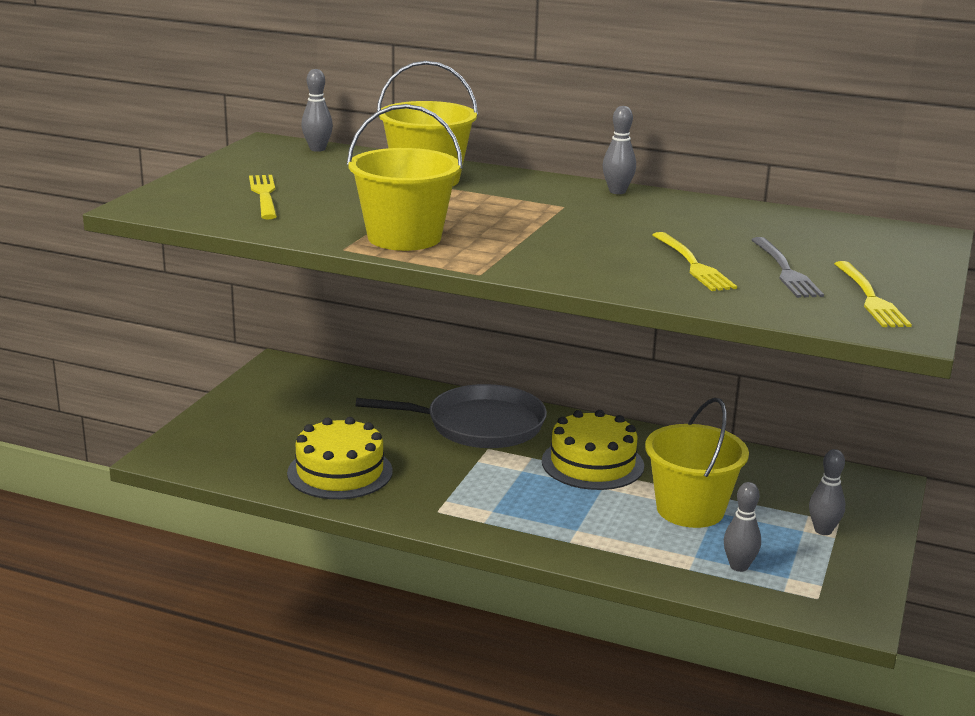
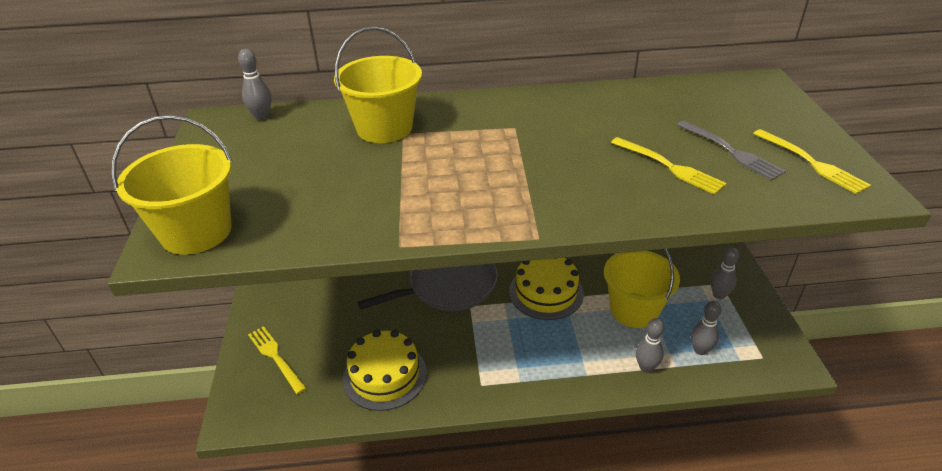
camera: 25 degrees left, 15 degrees up
yellow fork [249,175,277,219] -> yellow fork moved to [248,326,307,394]
yellow bucket [347,104,463,251] -> yellow bucket moved to [111,115,232,255]
grey bowling pin [603,106,636,194] -> grey bowling pin moved to [636,318,664,373]

